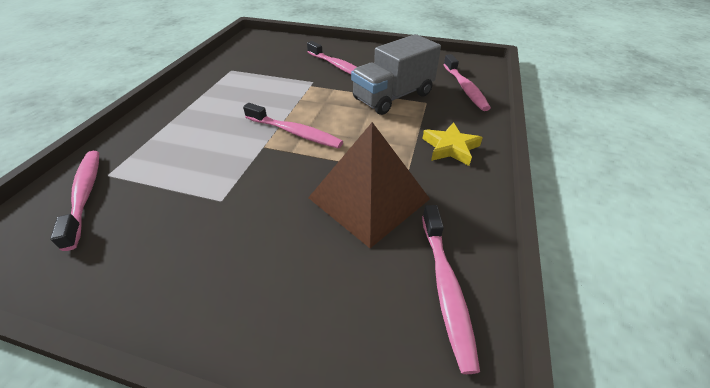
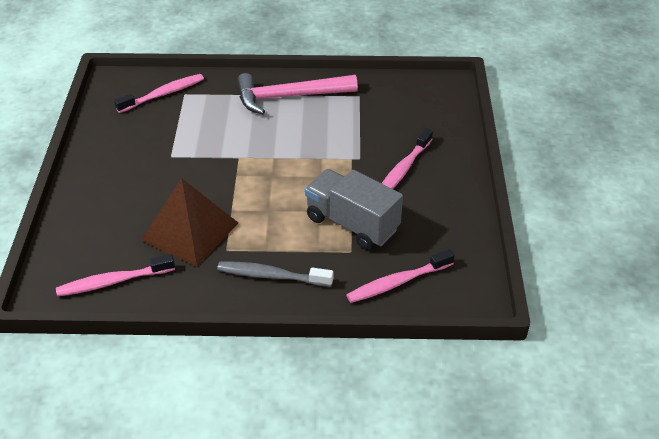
camera: 75 degrees right, 0 degrees up
pink toothbrush [243,103,343,148] -> none
yellow star [422,122,483,166] -> grey toothbrush [217,262,334,287]
none -> pink hammer [237,73,358,115]

